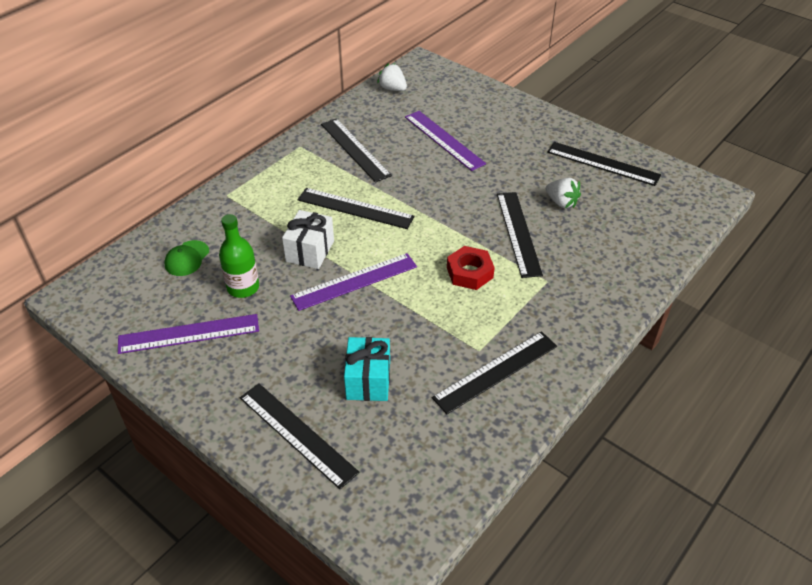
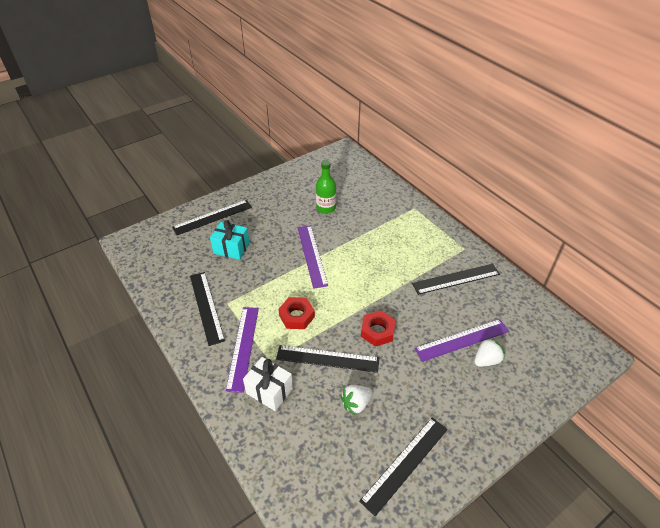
camera: 105 degrees right, 0 degrees up
purple ruler [118,314,259,354] -> purple ruler moved to [226,307,259,393]
green cap [164,240,209,276] -> none
white gift [282,210,334,269] -> white gift moved to [243,357,293,411]
black ruler [298,188,415,229] -> none
white strawberry [377,63,407,91] -> white strawberry moved to [474,337,505,367]
none -> red nut [361,310,395,347]

